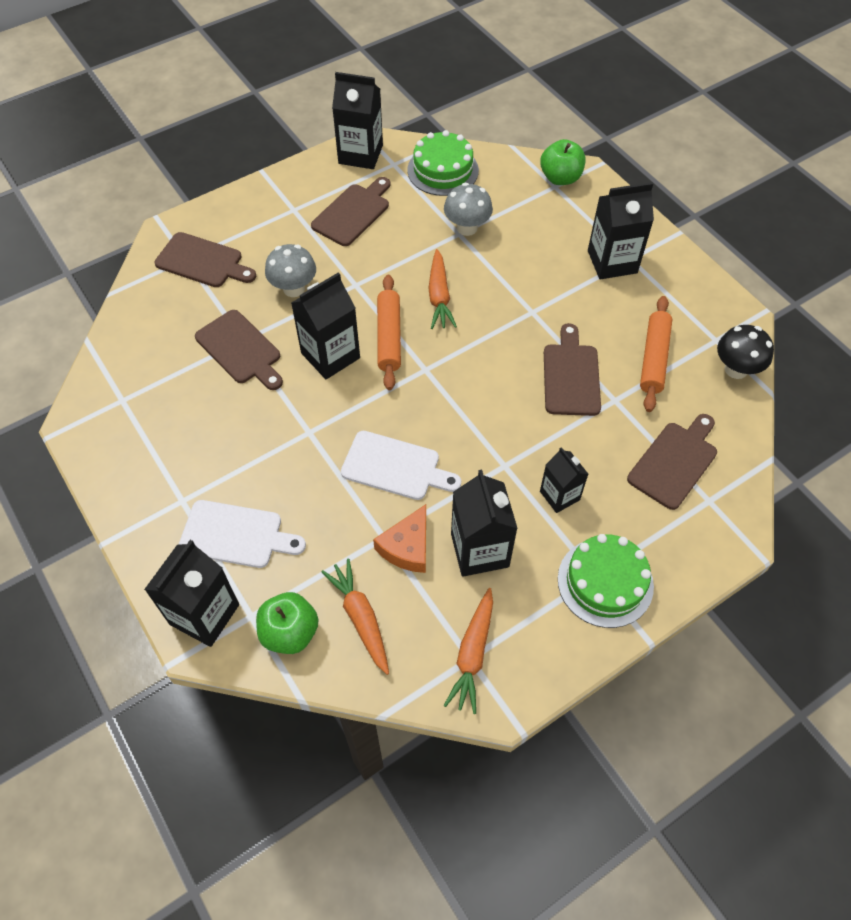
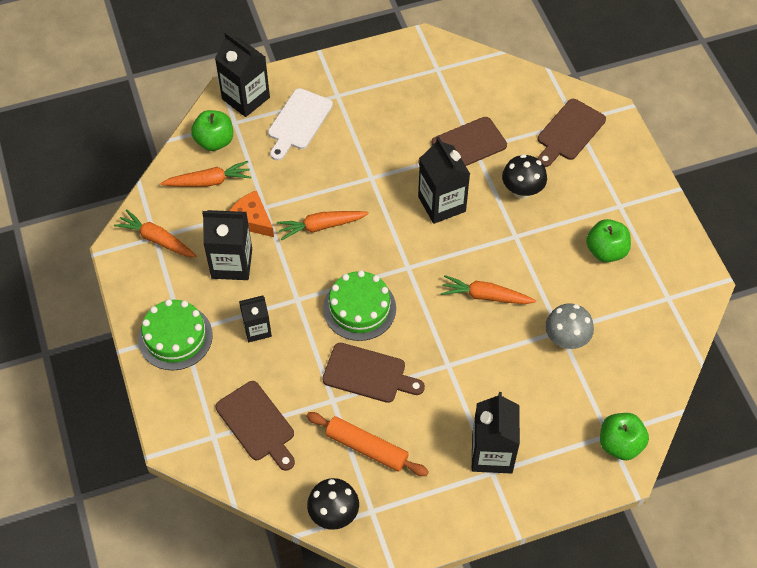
camera: 105 degrees right, 0 degrees up
grey mushroom [265,244,316,297] -> black mushroom [502,154,547,199]
brown cutting board [311,177,390,246] -> green apple [586,219,631,262]
black carton [332,72,383,169] -> none
white cutting board [341,431,461,500] -> orange carrot [277,211,369,240]
orange rolling pin [377,275,401,390] -> none
green cake [407,130,479,196] -> green cake moved to [323,270,396,341]

